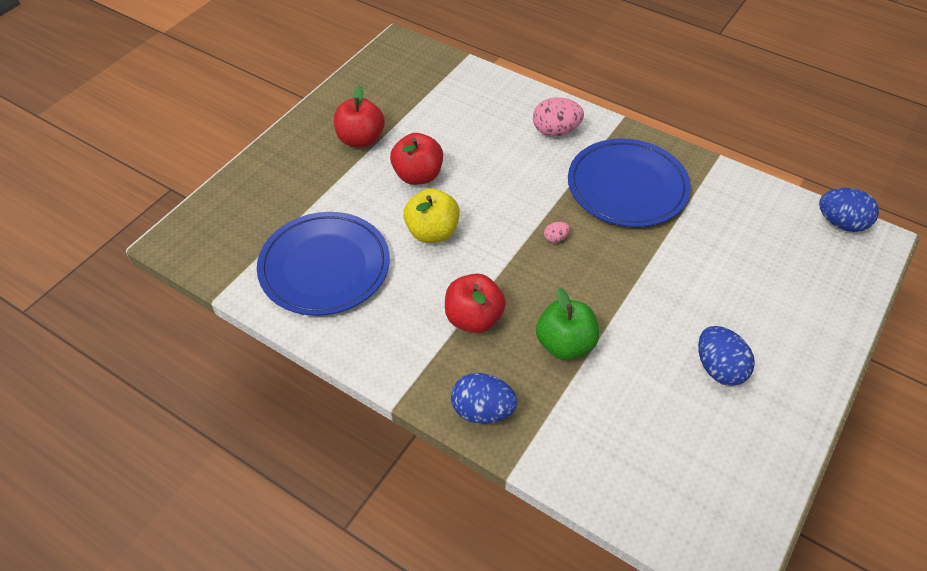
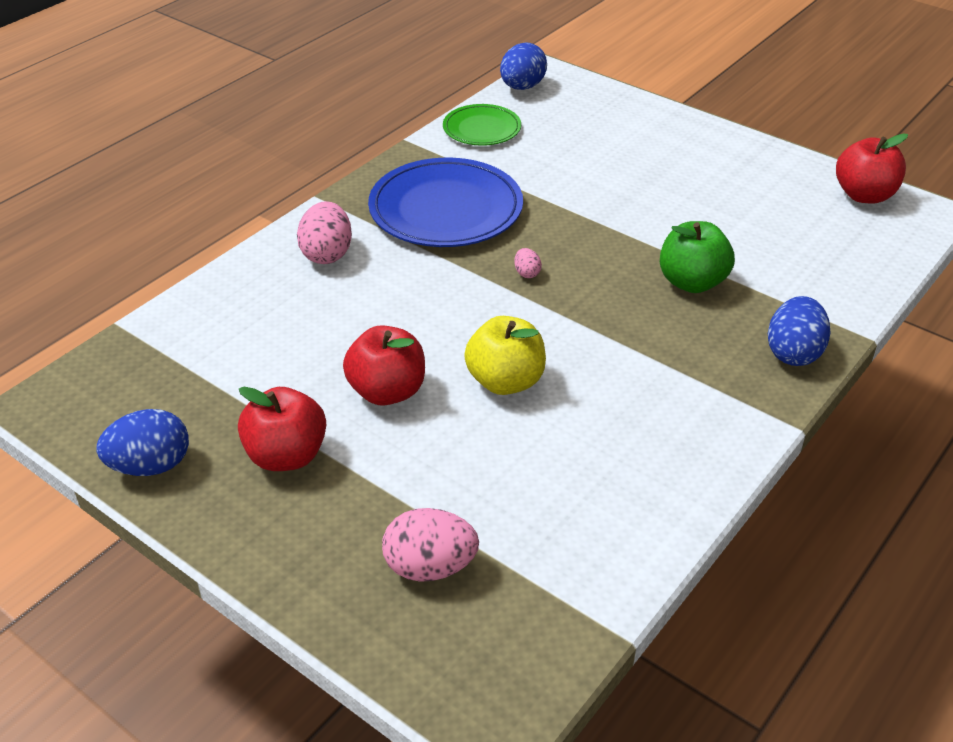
camera: 85 degrees left, 10 degrees down
blue plate [257,212,390,316] -> none
red apple [445,274,506,333] -> red apple moved to [836,133,908,203]
blue egg [698,326,755,386] -> blue egg moved to [96,409,189,476]
none -> pink egg [382,508,479,582]
none -> green plate [443,104,521,146]

